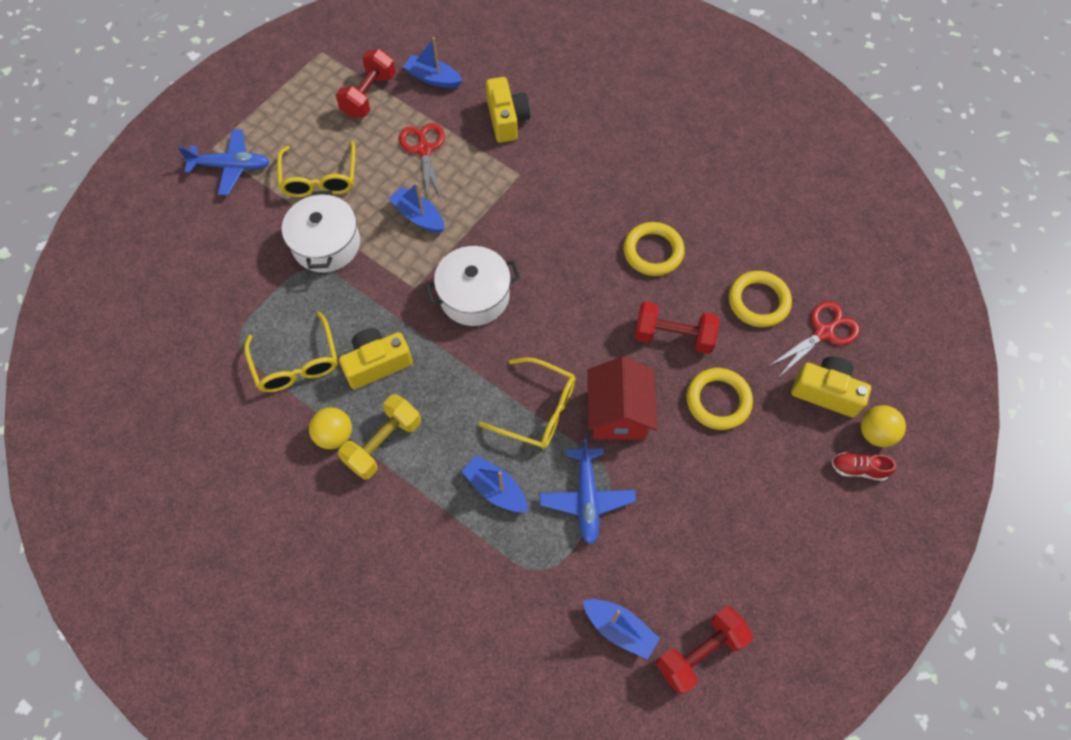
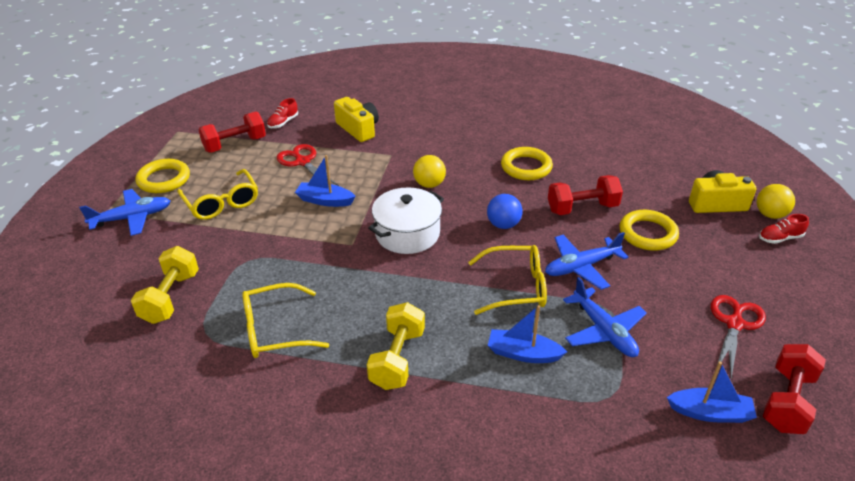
camera: 25 degrees left, 25 degrees down
yellow glasses [244,312,337,392] -> yellow glasses turned 120 degrees clockwise [242,283,329,358]
white pot [282,190,360,272] -> none
yellow ball [309,407,352,449] -> yellow ball moved to [413,155,446,188]
red dumbbell [336,49,396,118] -> red dumbbell turned 60 degrees clockwise [198,112,266,153]
yellow camera [339,328,413,389] -> none
blue boat [403,37,463,88] -> red shoe [267,98,298,128]
red house [587,357,657,440] -> blue plane [545,232,628,290]
yellow ring [729,271,792,327] -> yellow ring moved to [135,159,190,193]
red scissors [768,301,860,378] -> red scissors moved to [711,295,766,379]
none -> yellow dumbbell [131,246,199,324]
none -> blue ball [487,194,523,229]

